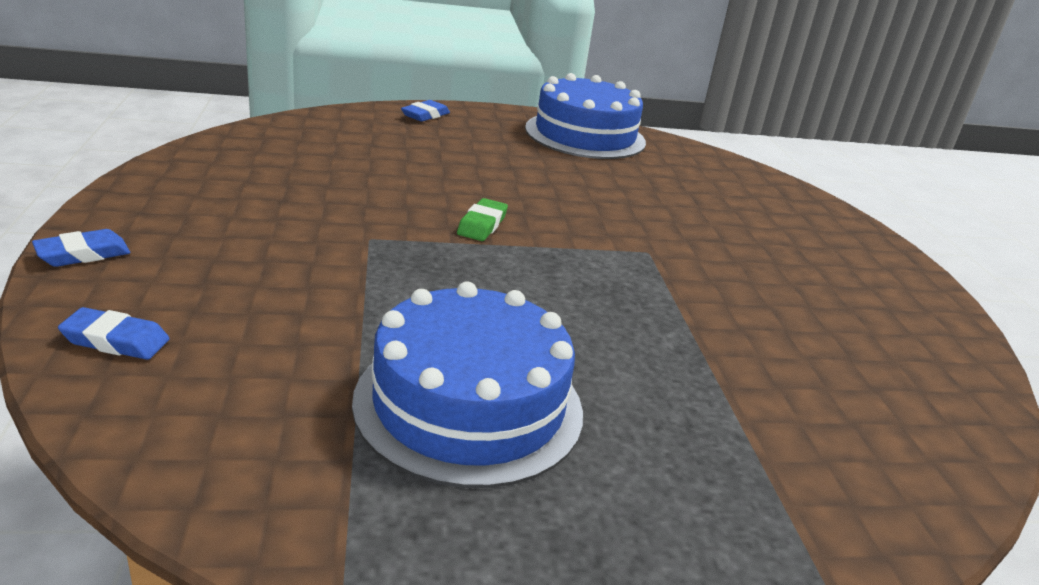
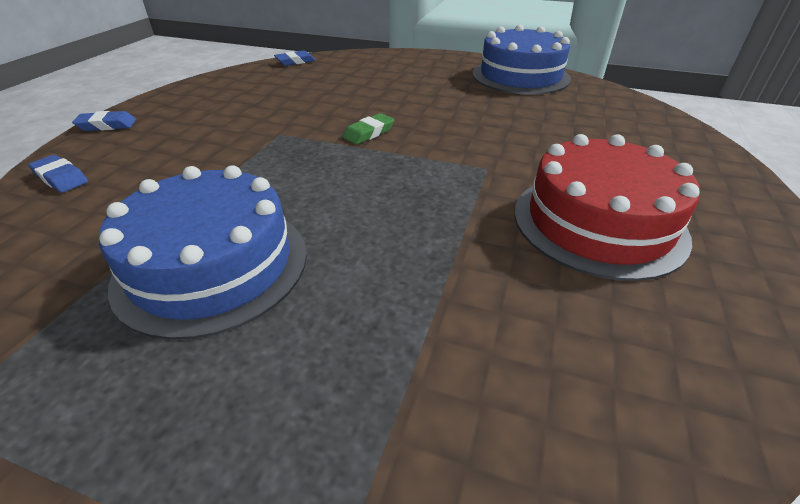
camera: 30 degrees right, 10 degrees up
blue eraser [401,100,450,122] -> blue eraser moved to [274,50,316,66]
none -> red cake [514,134,700,281]

